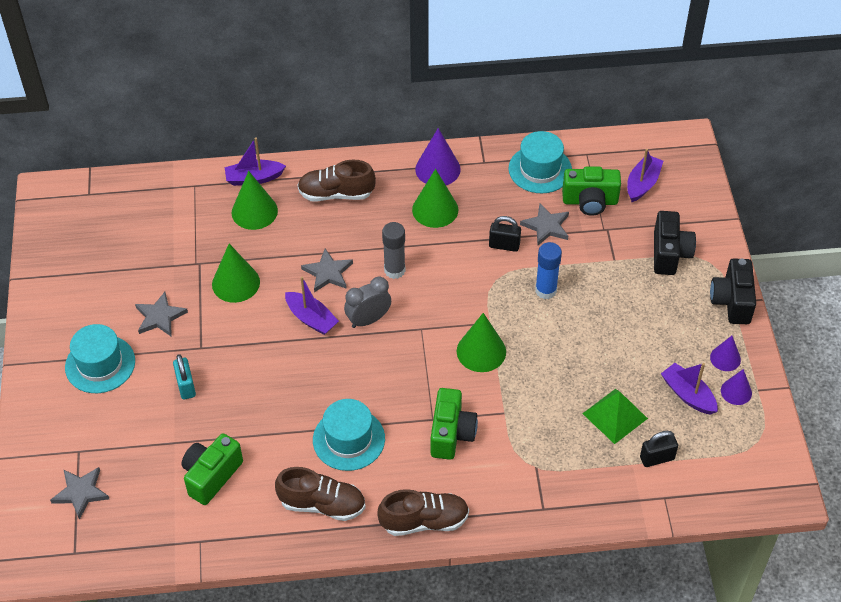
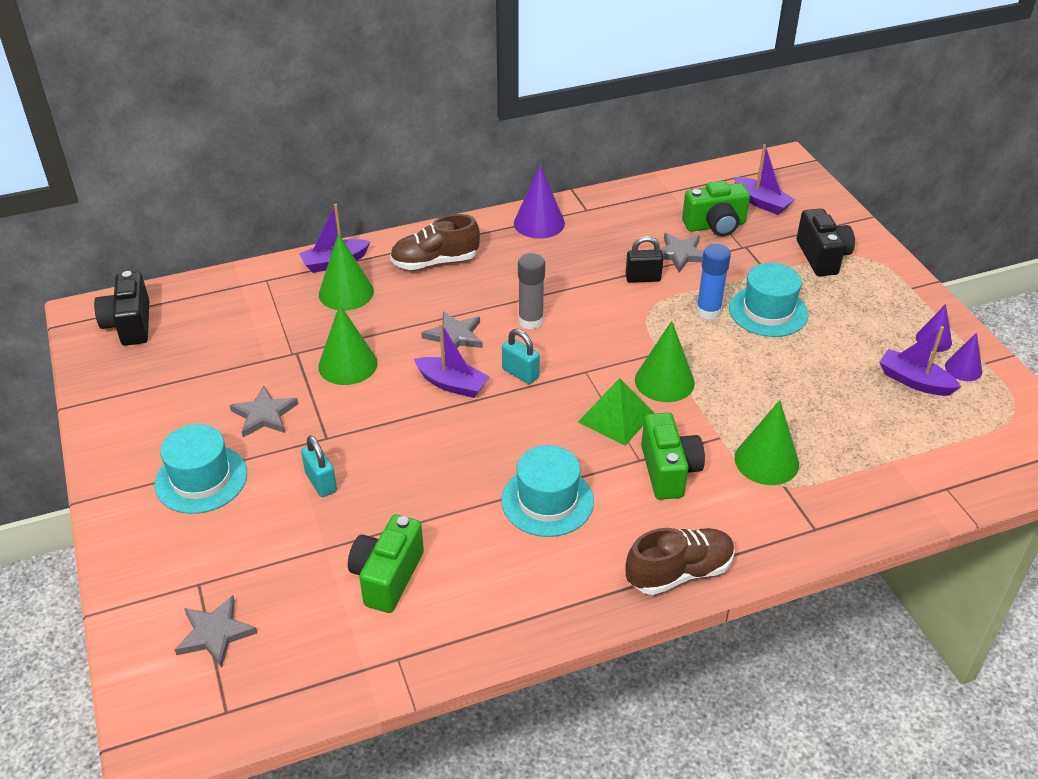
camera: 15 degrees left, 10 degrees down
brown shoe [275,467,366,521] -> none
grey clock [344,277,391,328] -> turquoise padlock [502,329,540,384]
green cone [412,169,458,228] -> green cone moved to [734,400,799,485]
turquoise hat [509,131,572,193] -> turquoise hat moved to [729,263,808,337]
green pyramid [582,389,648,444] -> green pyramid moved to [578,378,654,446]
purple boat [627,149,663,202] -> purple boat turned 120 degrees clockwise [734,144,795,215]
black padlock [640,431,678,467] -> none
black camera [710,258,756,324] -> black camera moved to [94,271,149,346]

